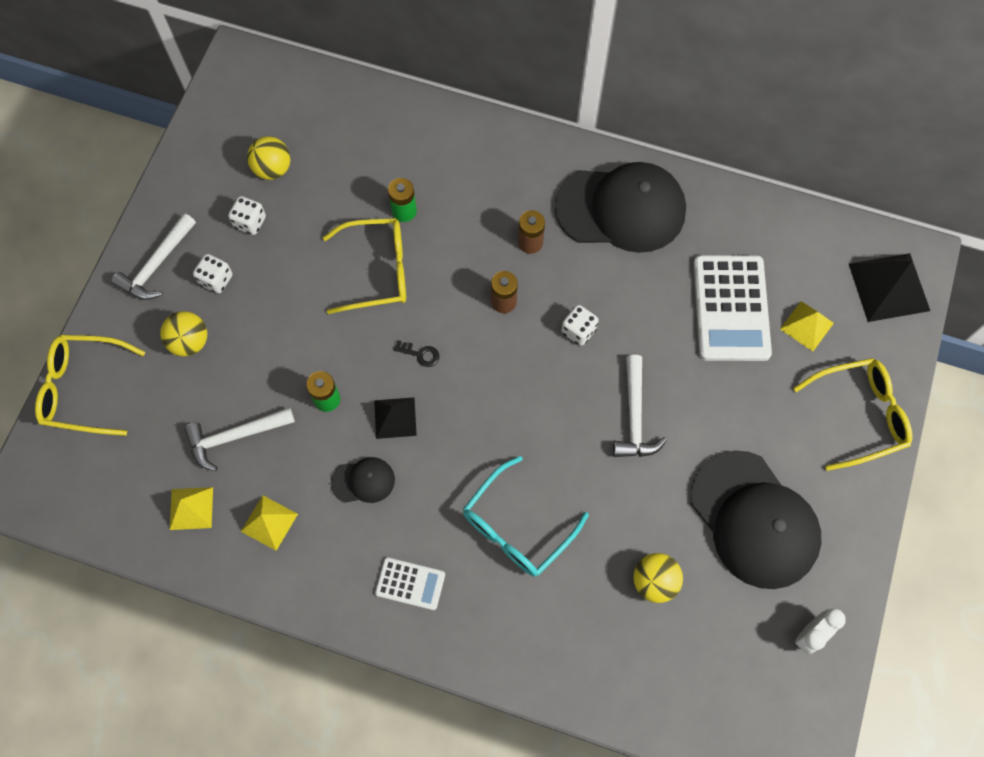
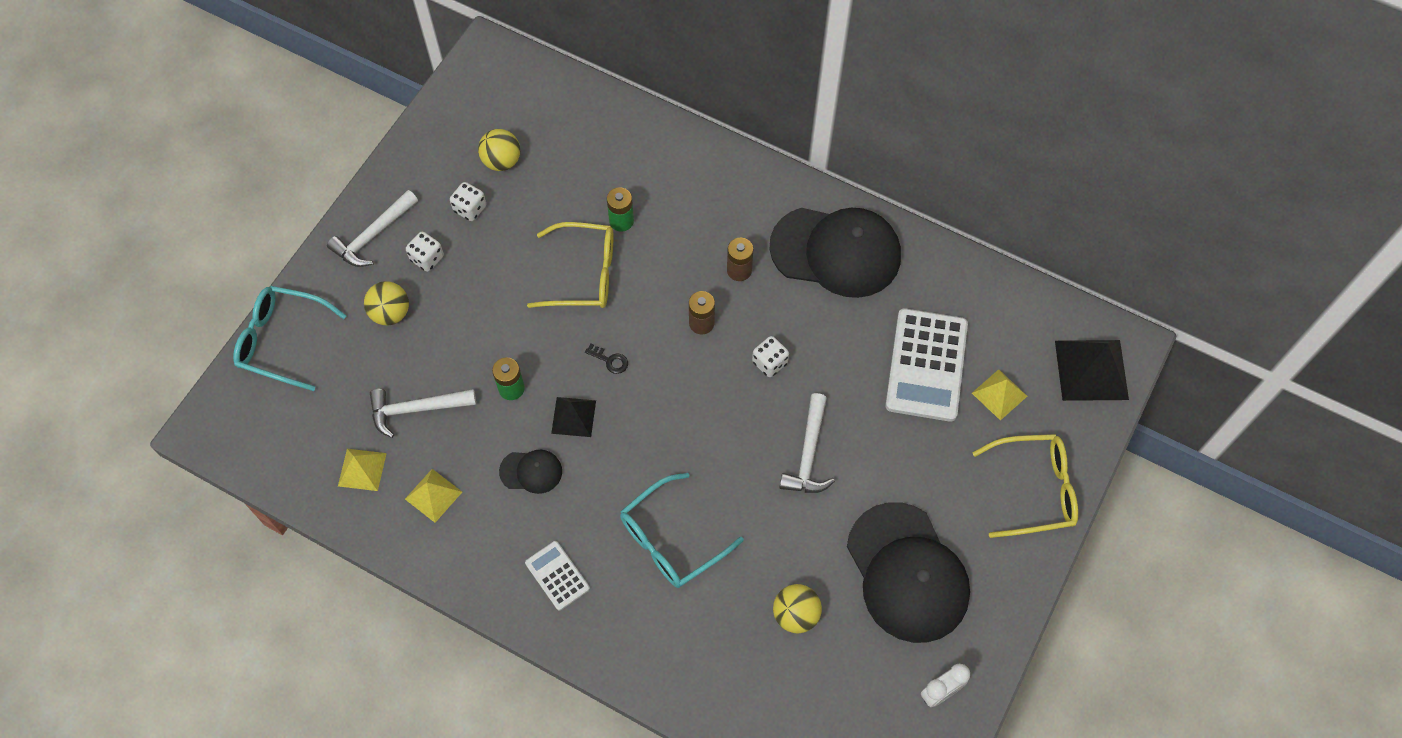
camera: 10 degrees right, 5 degrees down
yellow glasses [35,335,145,436] -> turquoise glasses [233,286,346,391]
white calculator [375,557,445,610] -> white calculator turned 150 degrees counterclockwise [525,541,590,611]

